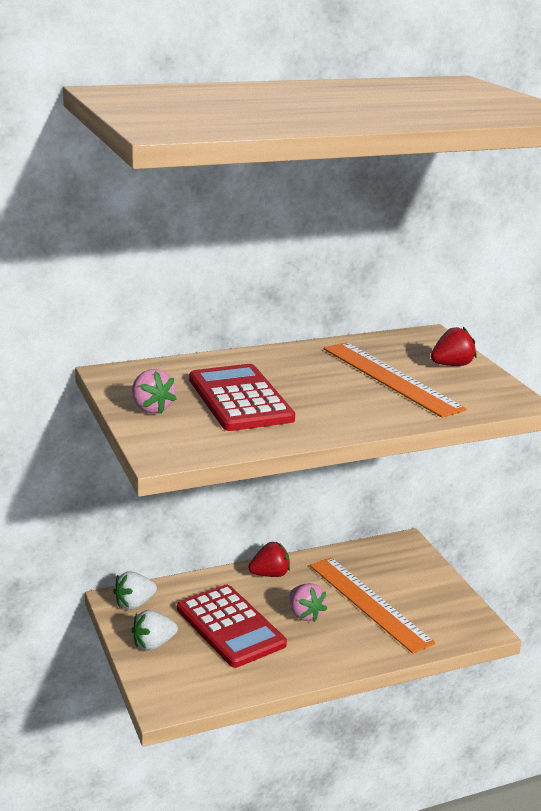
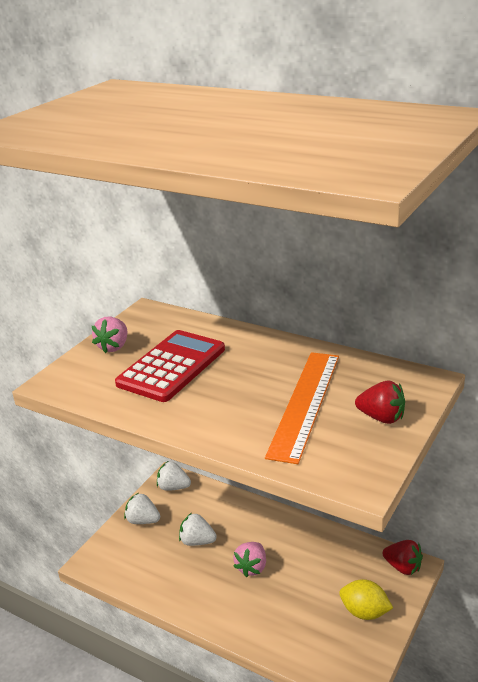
camera: 55 degrees right, 5 degrees up
red calculator [177,585,287,668] -> white strawberry [179,513,217,546]
red strawberry [248,542,290,577] -> red strawberry moved to [383,540,423,575]
orange ruler [310,557,435,654] -> none
none -> yellow lemon [339,579,393,620]

